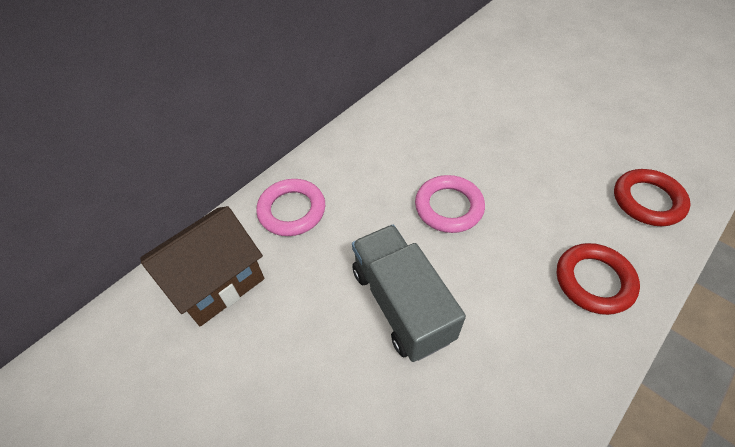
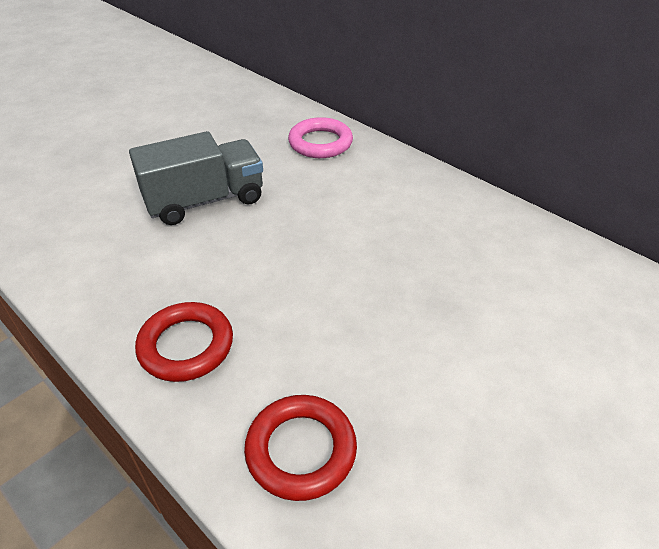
camera: 90 degrees right, 10 degrees down
brown house [140,206,265,326] -> none
pink ring [415,175,485,233] -> none

